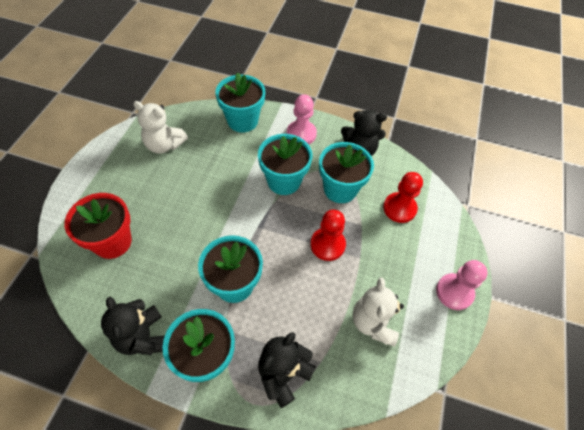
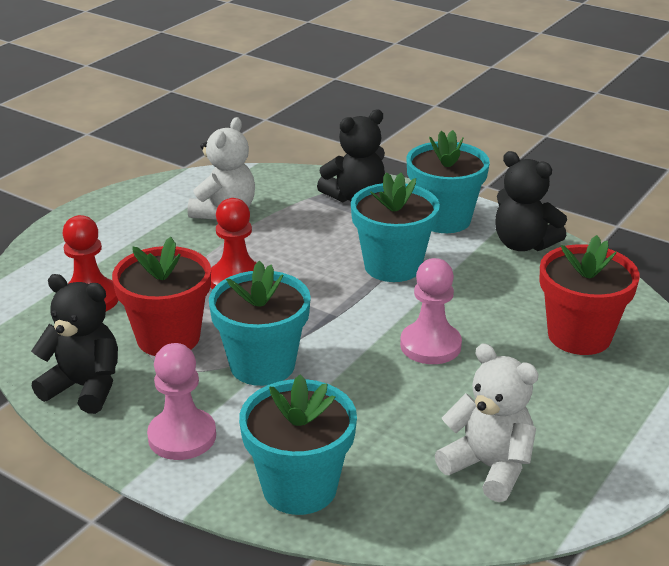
camera: 160 degrees left, 25 degrees down
black teddy bear [101,297,165,355] -> black teddy bear turned 135 degrees clockwise [495,151,567,251]
turquoise flower pot [319,142,374,203] -> red flower pot [112,237,211,356]
pink pawn [436,260,488,310] -> pink pawn moved to [400,258,462,364]

